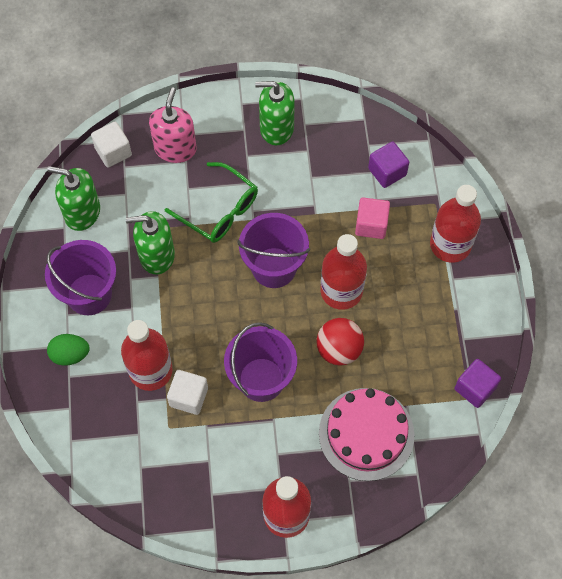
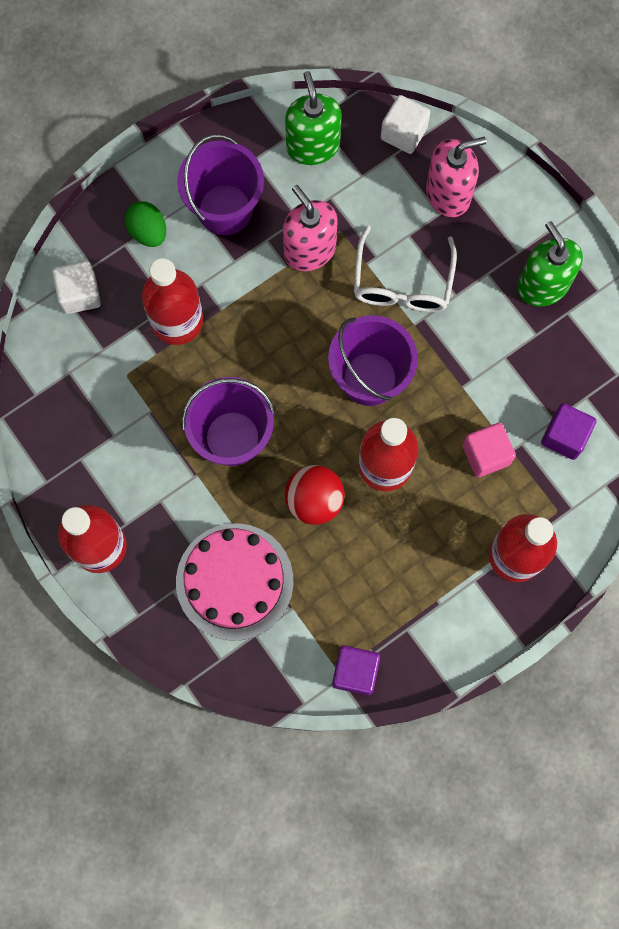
camera: 60 degrees right, 10 degrees up
green soap dispenser [126,211,175,275] -> pink soap dispenser [283,185,338,271]
green glasses [165,162,258,243] -> white glasses [354,225,457,312]
white cube [167,370,208,415] -> white cube moved to [52,261,101,314]

